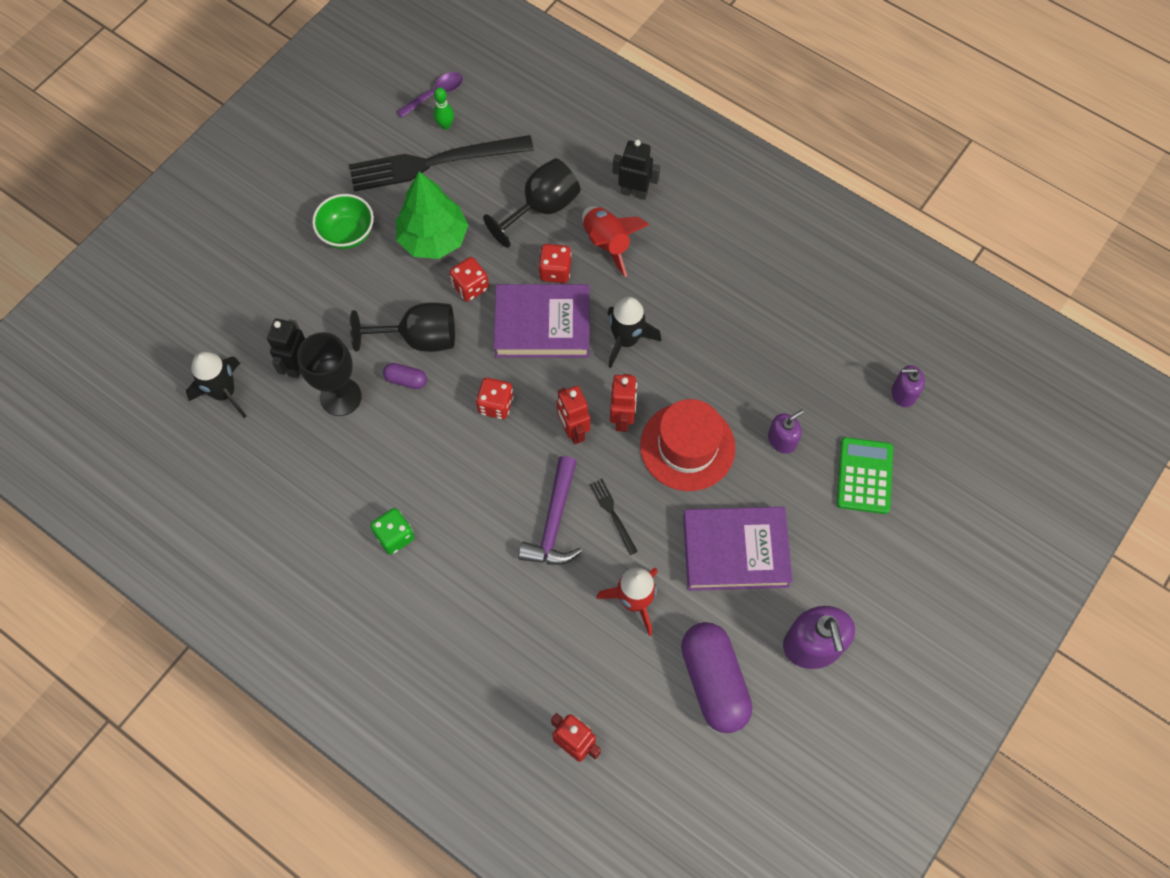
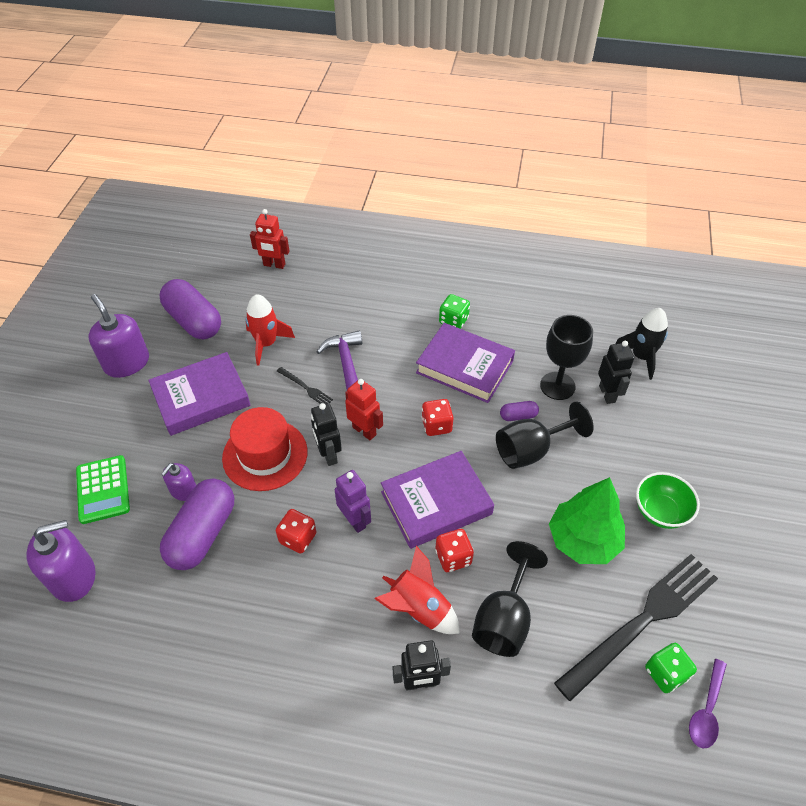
camera: 155 degrees right, 15 degrees down
green bowling pin [433,87,454,130] -> green dice [645,643,697,693]
red dice [449,257,489,301] -> red dice moved to [276,509,316,554]
black rocket [608,297,661,368] -> purple robot [335,470,371,533]
red robot [610,374,637,432] -> black robot [311,403,342,466]
purple soap dispenser [892,365,925,407] -> purple soap dispenser [26,520,96,602], size x1.76
none -> purple capsule [160,479,234,570]
none -> purple book [416,323,515,403]

